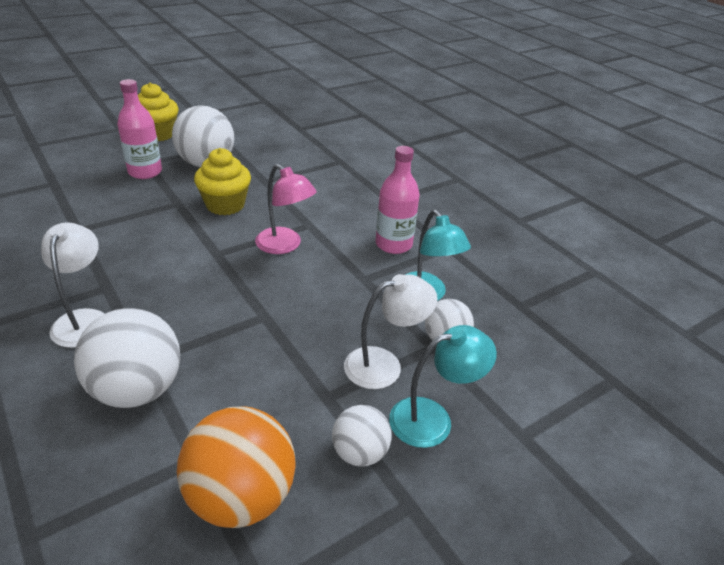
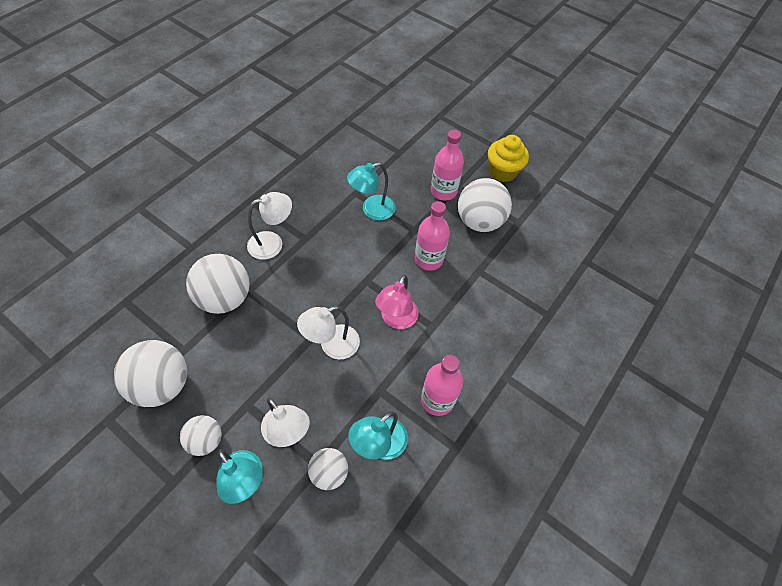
camera: 70 degrees right, 20 degrees up
orange ball [177,406,296,528] -> white ball [114,340,187,407]
yellow cupcake [194,148,251,215] -> pink bottle [415,201,450,271]
none -> white lamp [297,306,360,359]
none -> turquoise lamp [347,162,396,220]

